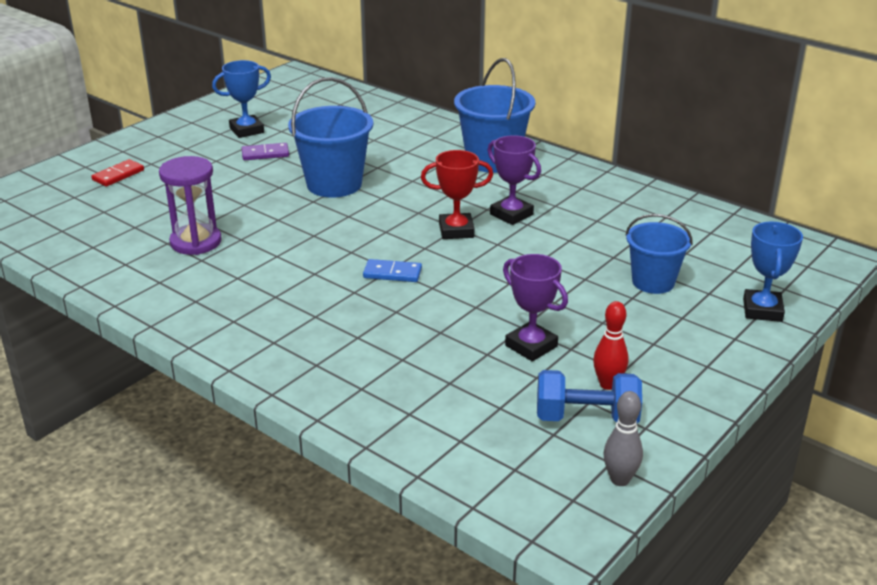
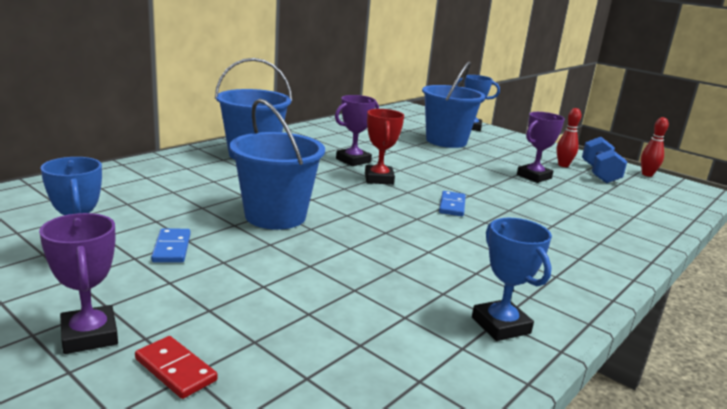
camera: 90 degrees left, 10 degrees down
purple hourglass [159,156,222,255] -> none
purple domino [242,143,289,160] -> blue domino [151,228,191,263]
grey bowling pin [603,391,643,486] -> red bowling pin [641,117,669,177]
blue bucket [626,214,693,294] -> blue bucket [422,62,485,148], size x1.52
none -> purple trophy [39,213,118,354]
none -> blue trophy [472,218,552,341]

